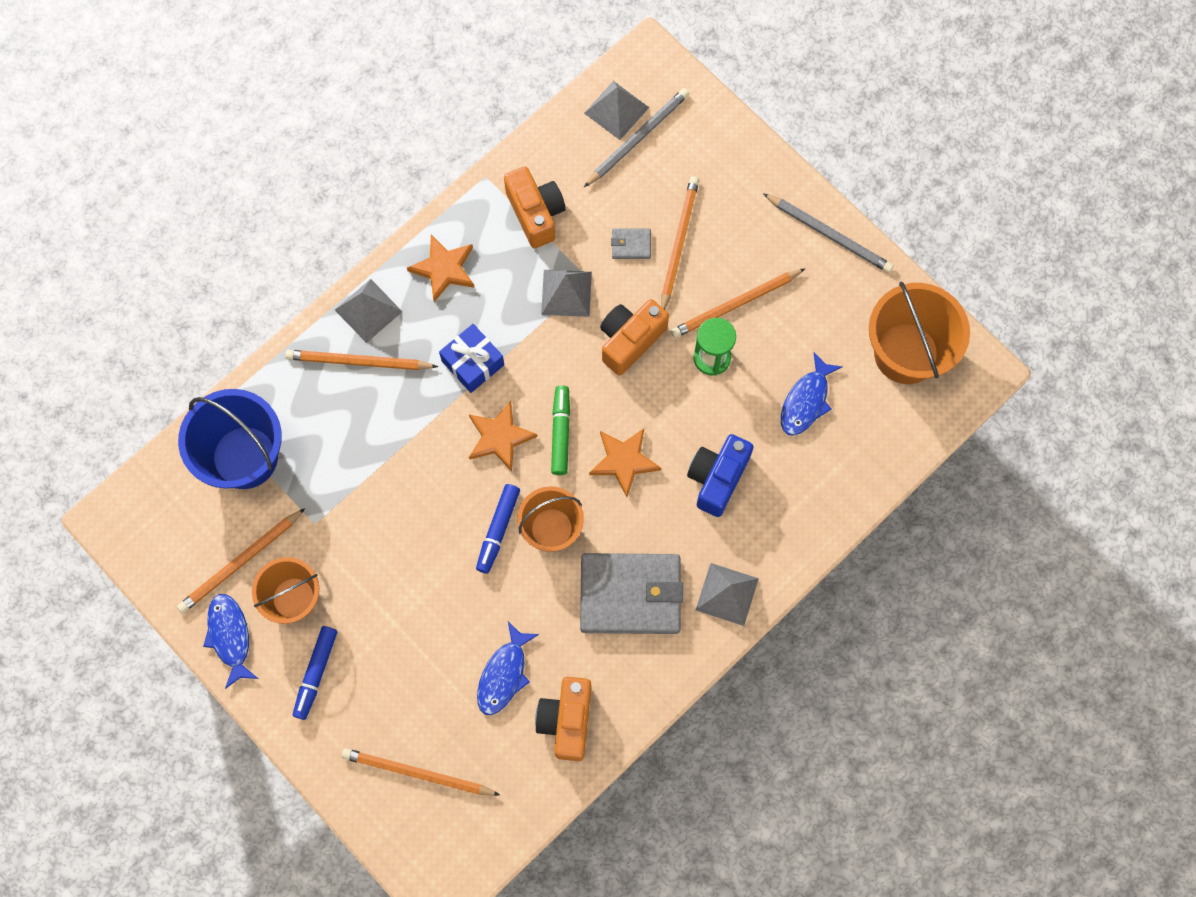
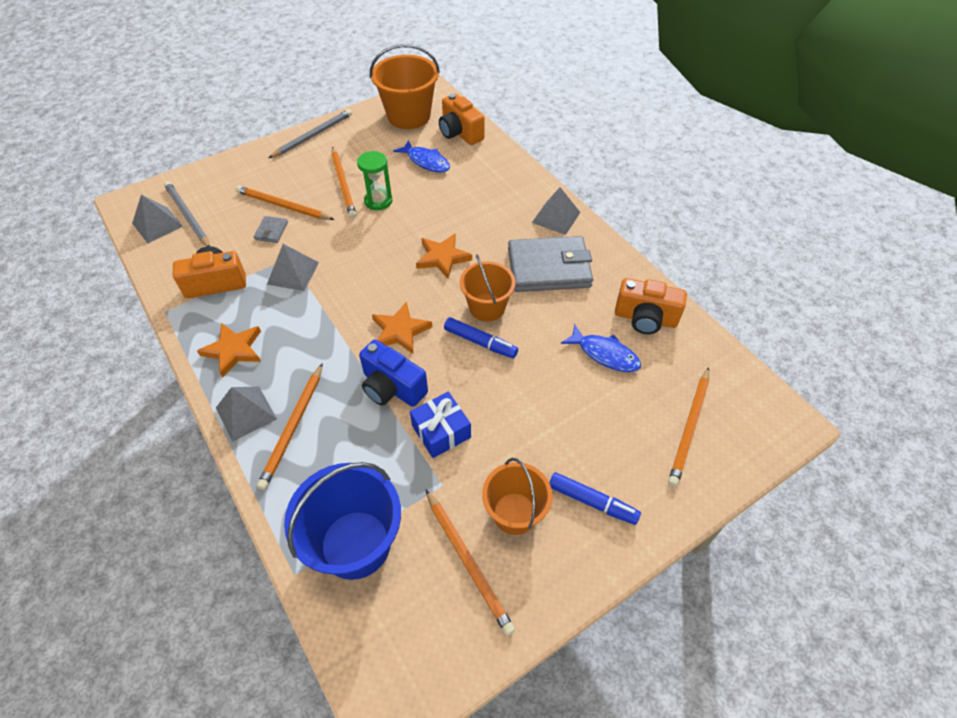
camera: 80 degrees left, 20 degrees down
blue fish [203,594,258,689] -> none
blue gift [439,324,504,393] -> blue gift moved to [410,392,471,458]
green marker [551,385,570,475] -> none
grey wallet [580,553,684,634] -> grey wallet turned 75 degrees clockwise [508,236,593,292]
orange camera [600,299,669,376] -> orange camera moved to [439,94,485,145]
blue camera [687,434,754,517] -> blue camera moved to [359,340,428,407]

